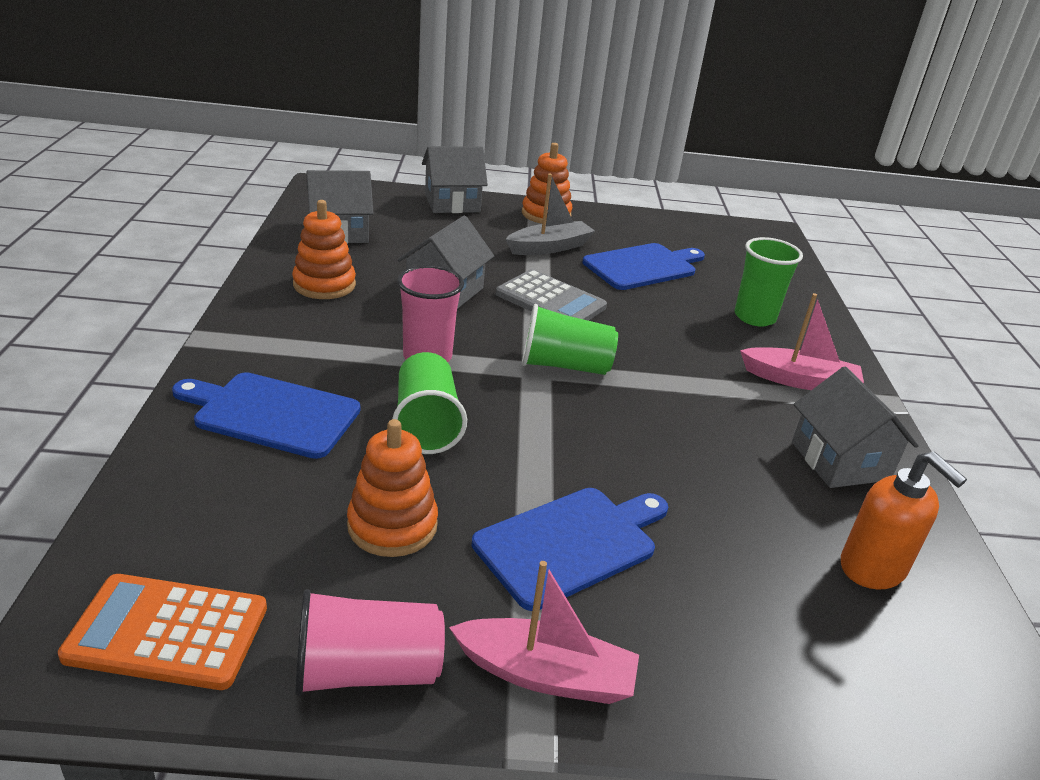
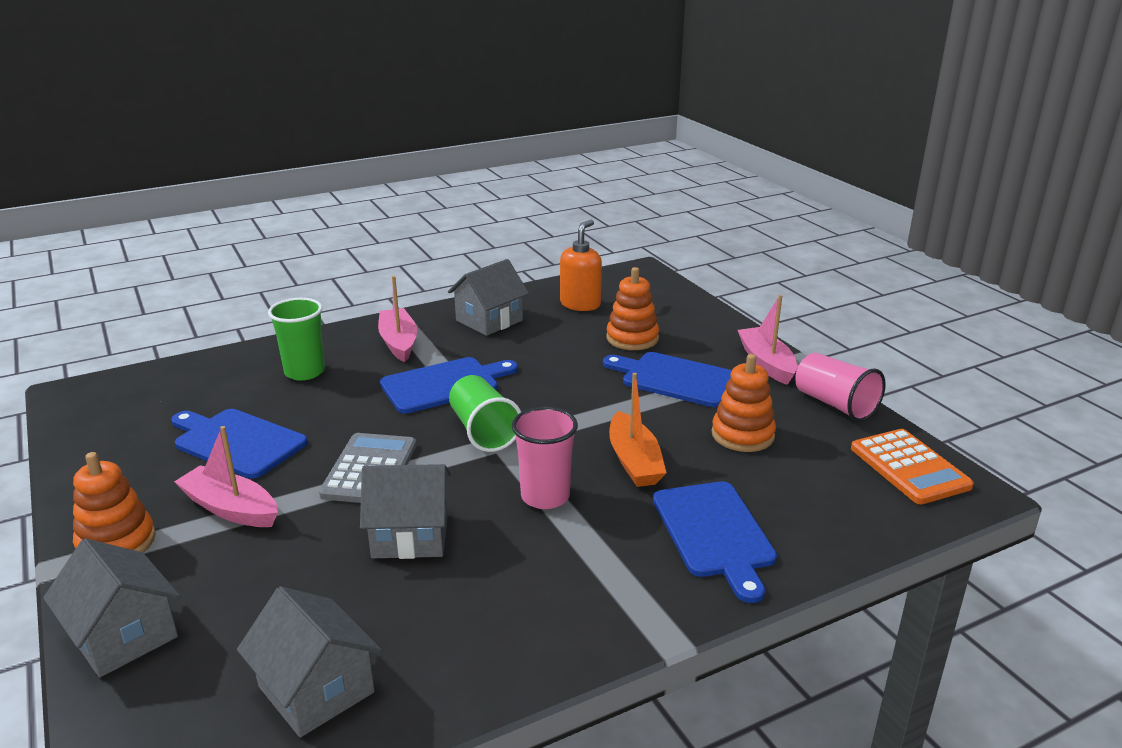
camera: 115 degrees left, 5 degrees down
orange stacking toy [292,200,356,299] -> orange stacking toy moved to [606,267,659,350]
green cup [392,352,467,454] -> orange boat [609,373,666,487]
grey boat [505,173,595,255] -> pink boat [174,426,278,527]
none -> blue cutting board [380,357,518,414]

